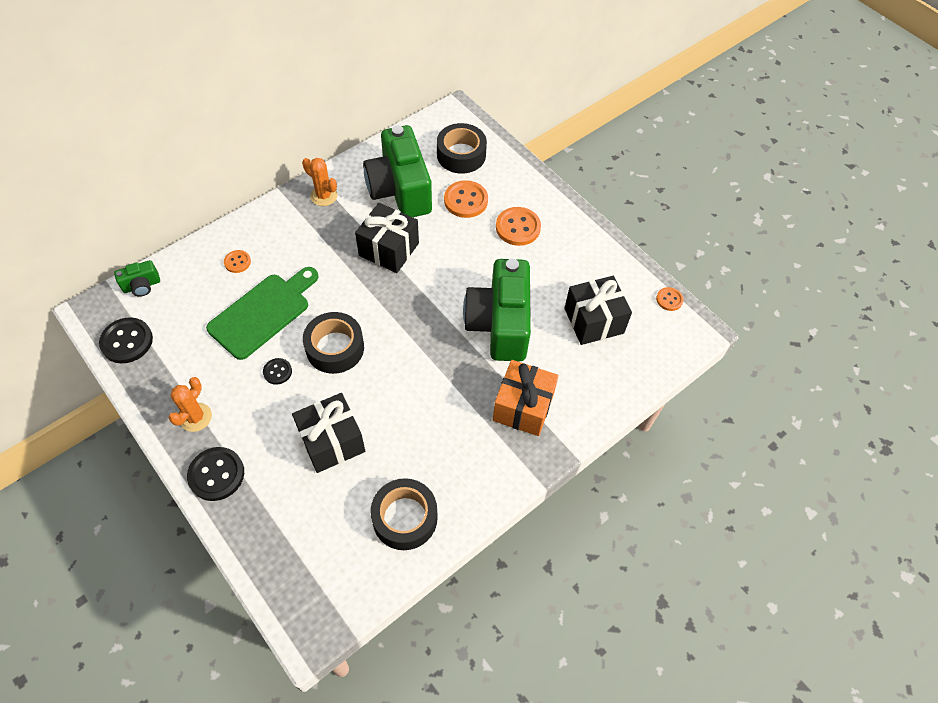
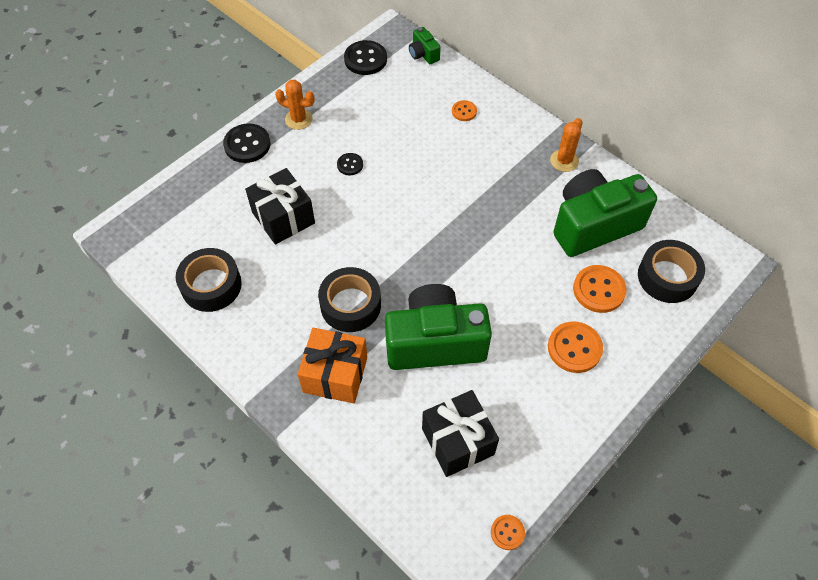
camera: 85 degrees right, 0 degrees up
green cutting board [206,267,319,360] -> none
black tape [303,312,364,374] -> black tape moved to [318,267,381,332]
black gift [355,203,419,273] -> none

